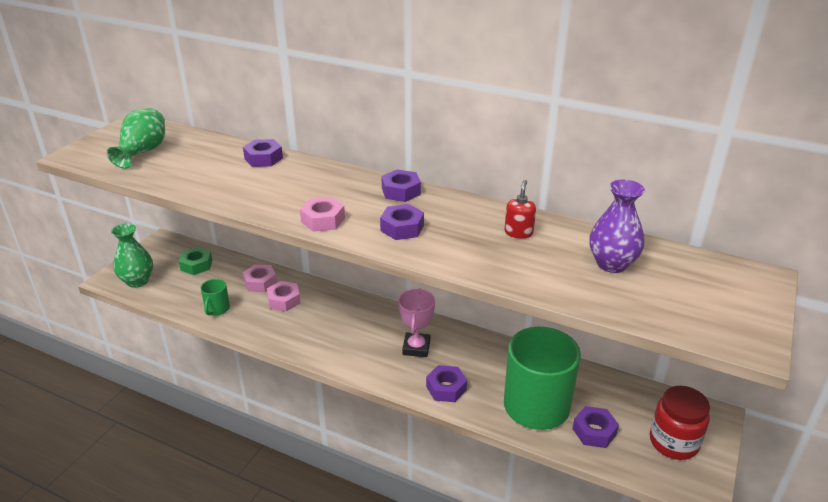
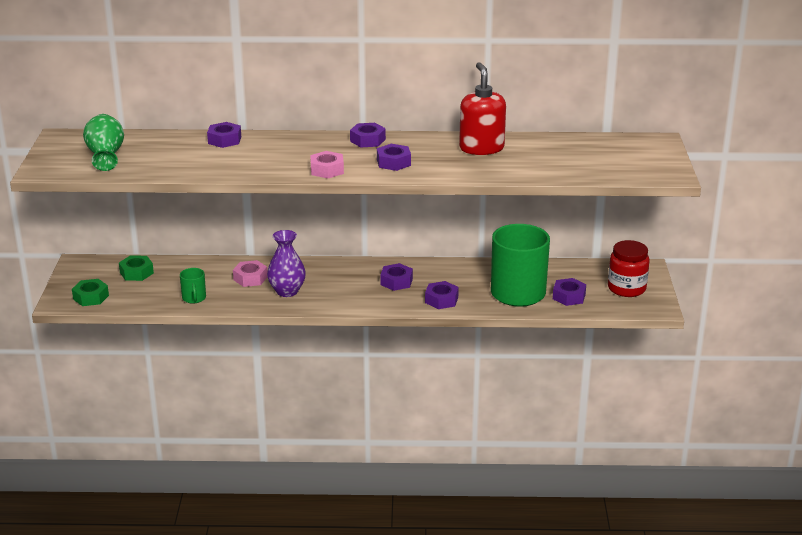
camera: 25 degrees left, 5 degrees down
green vase [111,223,153,288] -> green nut [72,279,109,306]
pink nut [242,264,277,292] -> none
pink trophy [398,288,435,357] -> purple nut [380,263,413,291]
red soap dispenser [505,180,536,239] -> red soap dispenser [459,62,506,155], size x1.96
purple vase [589,180,645,273] -> purple vase moved to [267,230,306,297]

